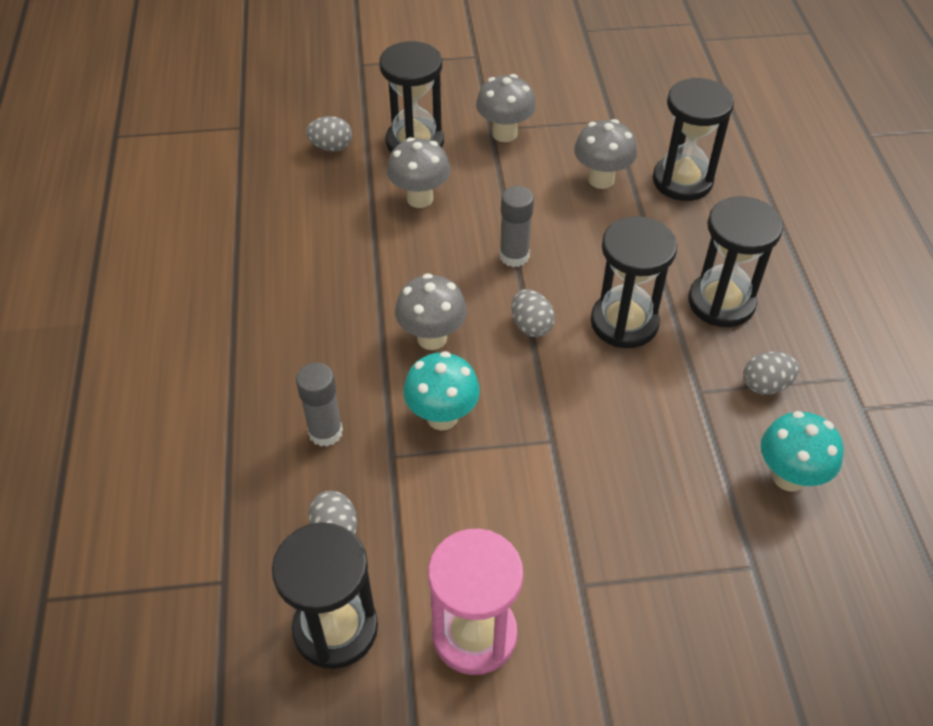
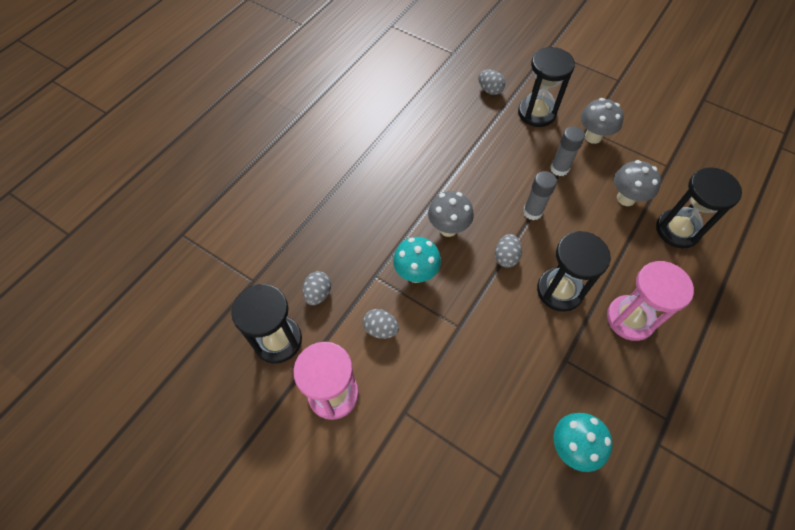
camera: 40 degrees right, 10 degrees up
grey glue stick [296,362,343,447] -> grey glue stick moved to [550,126,585,176]
grey mushroom [387,137,451,208] -> none
black hourglass [688,196,783,327] -> pink hourglass [607,261,694,341]
grey egg [743,352,800,395] -> grey egg moved to [363,309,399,339]

